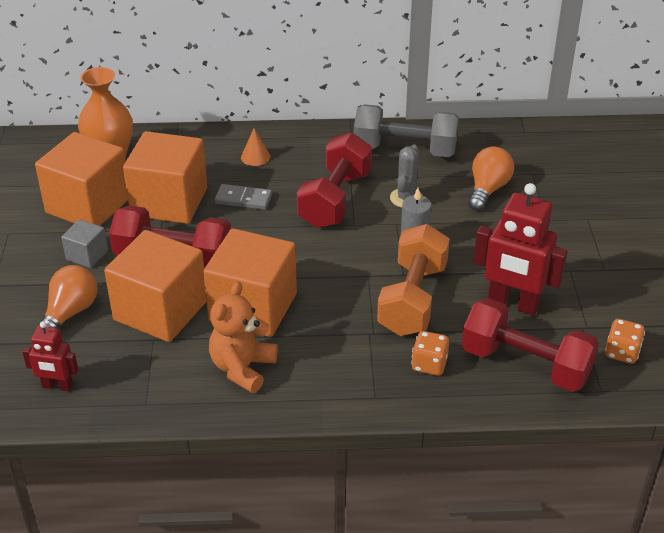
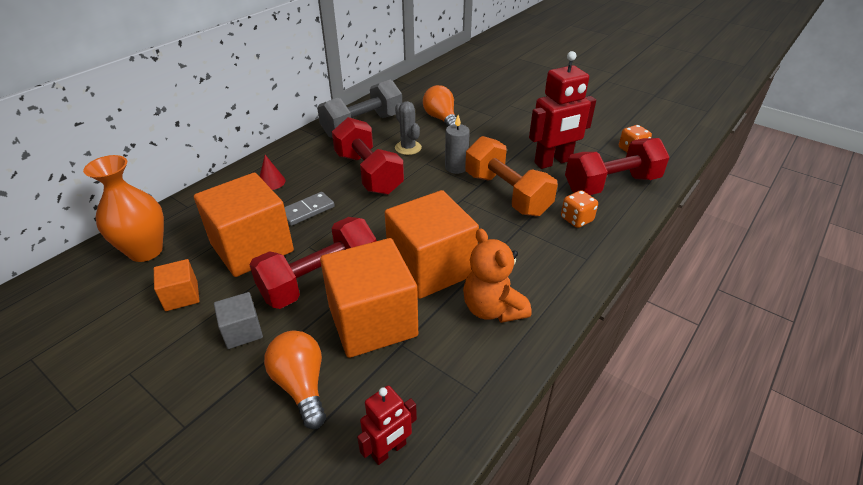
camera: 50 degrees left, 0 degrees up
orange cube [35,132,128,226] -> orange cube [154,259,199,311], size x0.47
orange cone [241,128,270,166] -> red cone [259,155,286,190]

